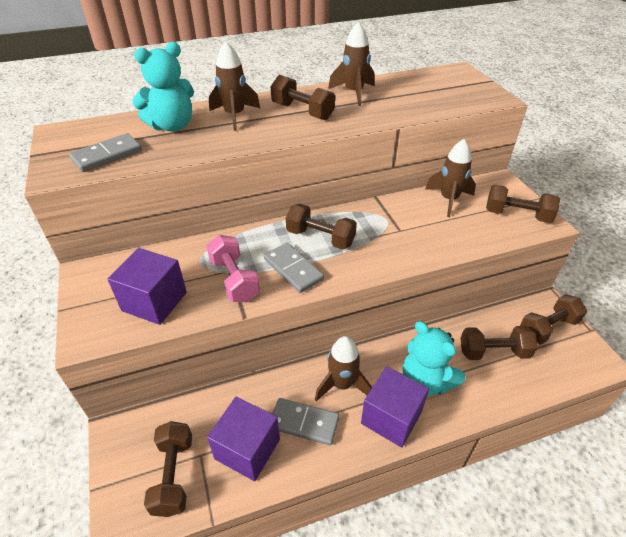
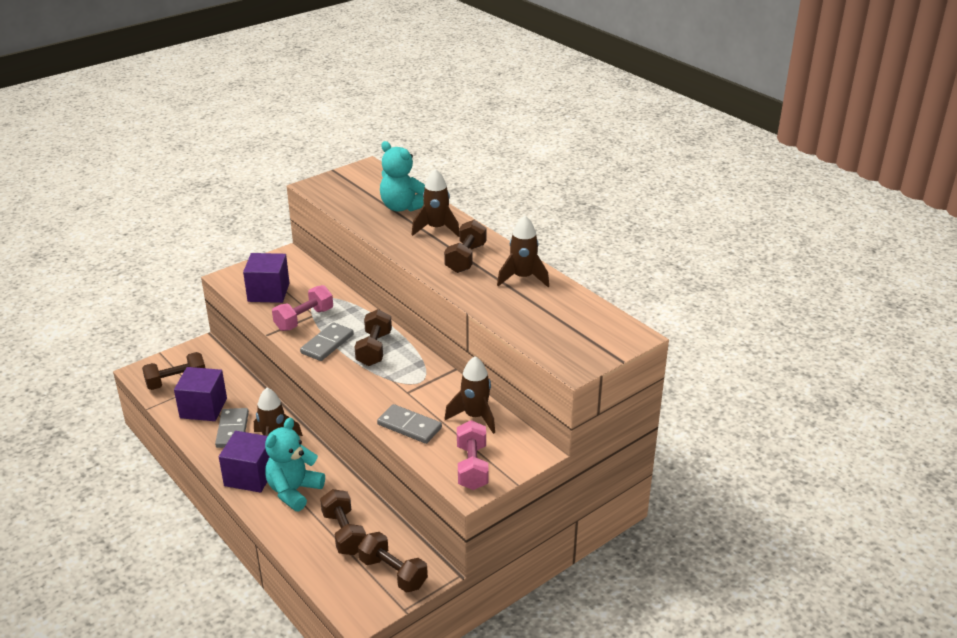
camera: 70 degrees right, 10 degrees down
grey domino [69,133,142,172] -> grey domino moved to [377,404,442,444]
brown dumbbell [486,185,560,223] -> pink dumbbell [457,420,489,490]

